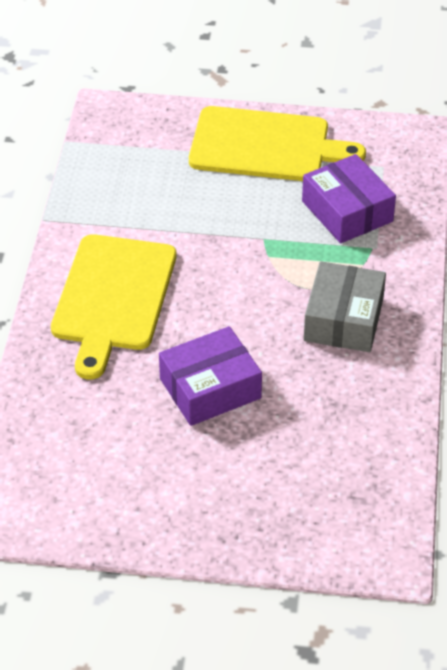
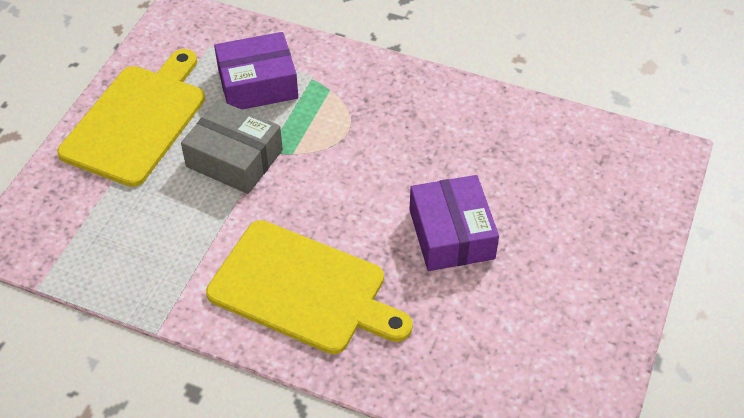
camera: 75 degrees left, 5 degrees up
grey box [304,261,386,352] -> grey box moved to [181,100,283,194]

